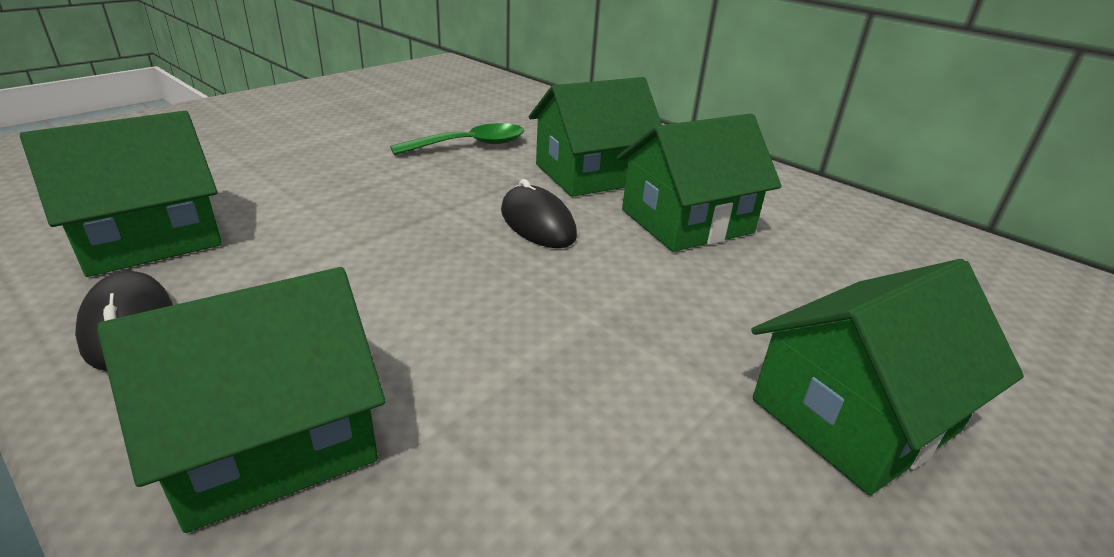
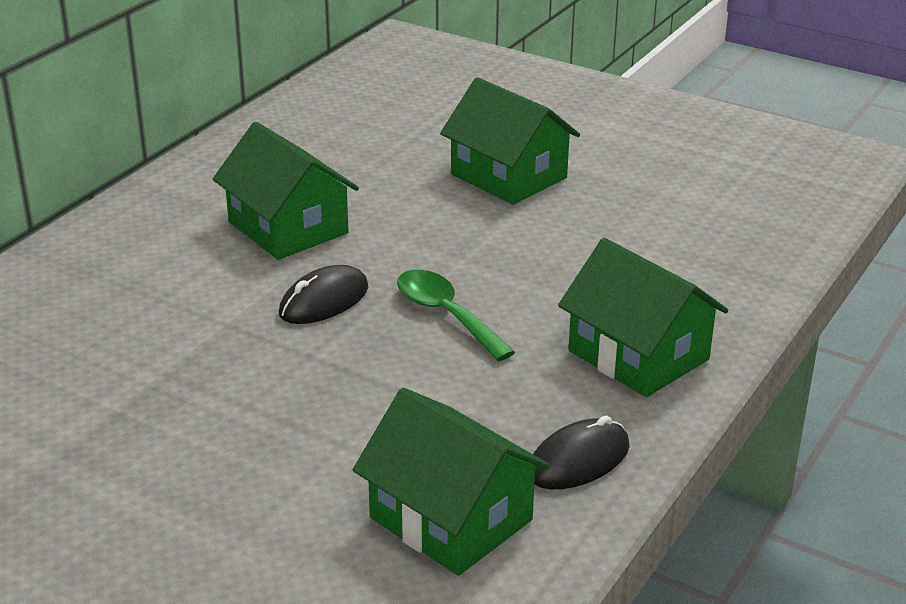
camera: 100 degrees left, 0 degrees up
green spoon [390,123,524,155] -> green spoon moved to [397,270,515,361]
green house [529,77,662,197] -> none

